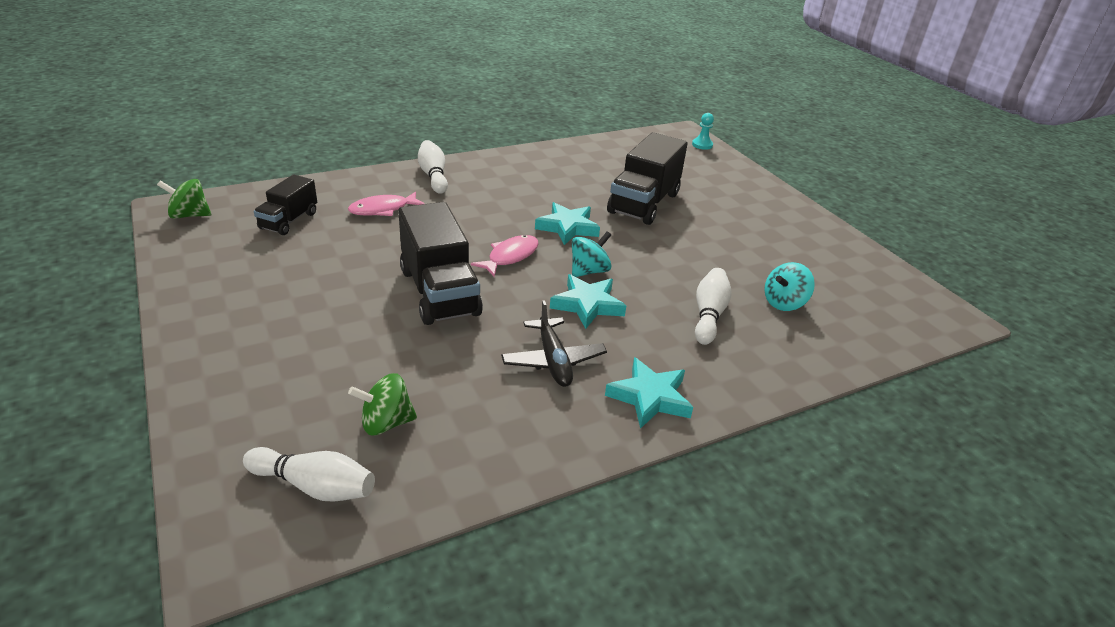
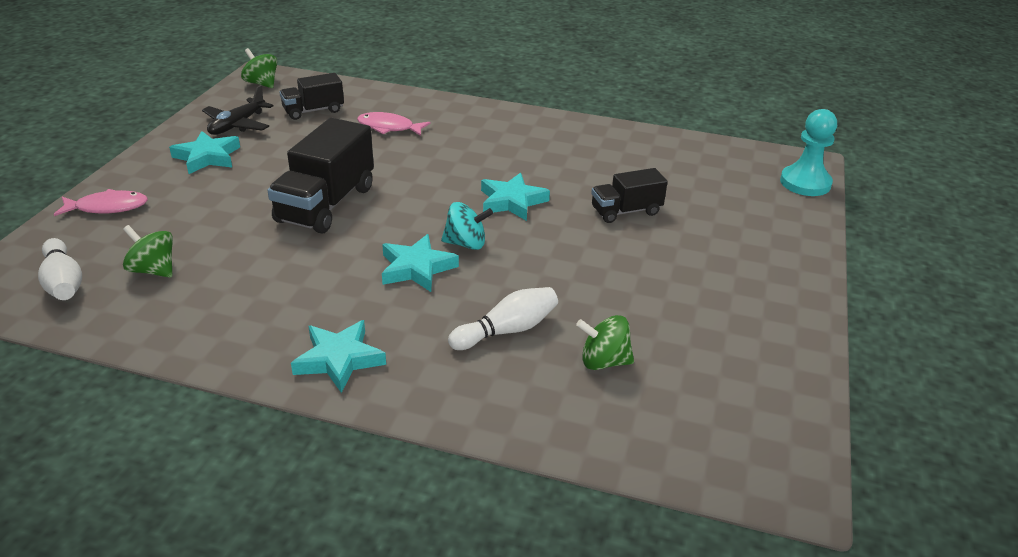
camera: 45 degrees right, 0 degrees up
white bowling pin [418,140,448,194] -> none
pink fish [471,235,539,277] -> pink fish moved to [54,189,148,216]
black plane [501,300,607,387] -> black plane moved to [202,85,274,135]
black truck [607,132,688,225] -> black truck [591,168,668,223], size x0.58
turquoise pawn [692,113,714,150] -> turquoise pawn [780,109,837,196], size x1.81
turquoise spinning top [764,262,815,311] -> green spinning top [576,315,634,370]
none -> turquoise star [169,131,240,174]

